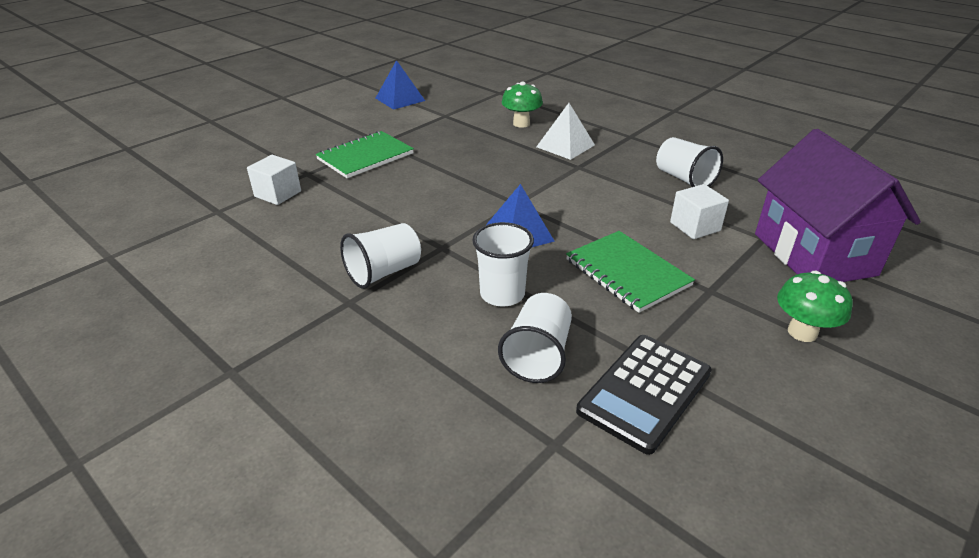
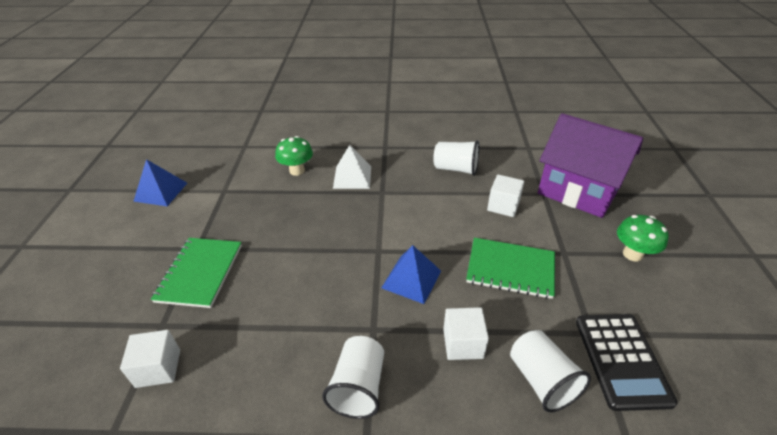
camera: 40 degrees left, 5 degrees up
white cup [472,222,534,307] -> white cube [443,307,489,360]

